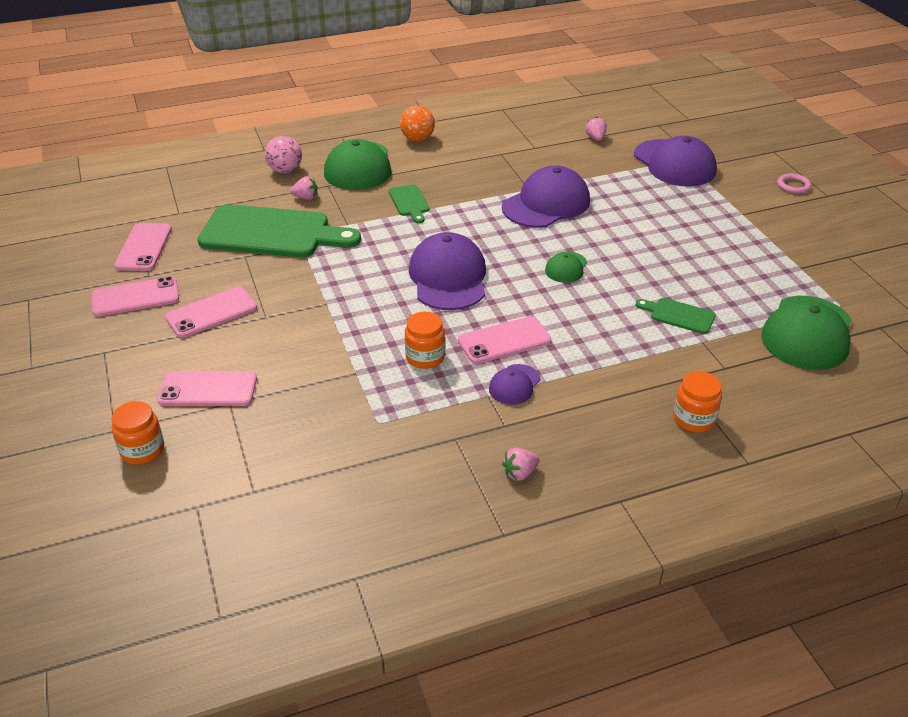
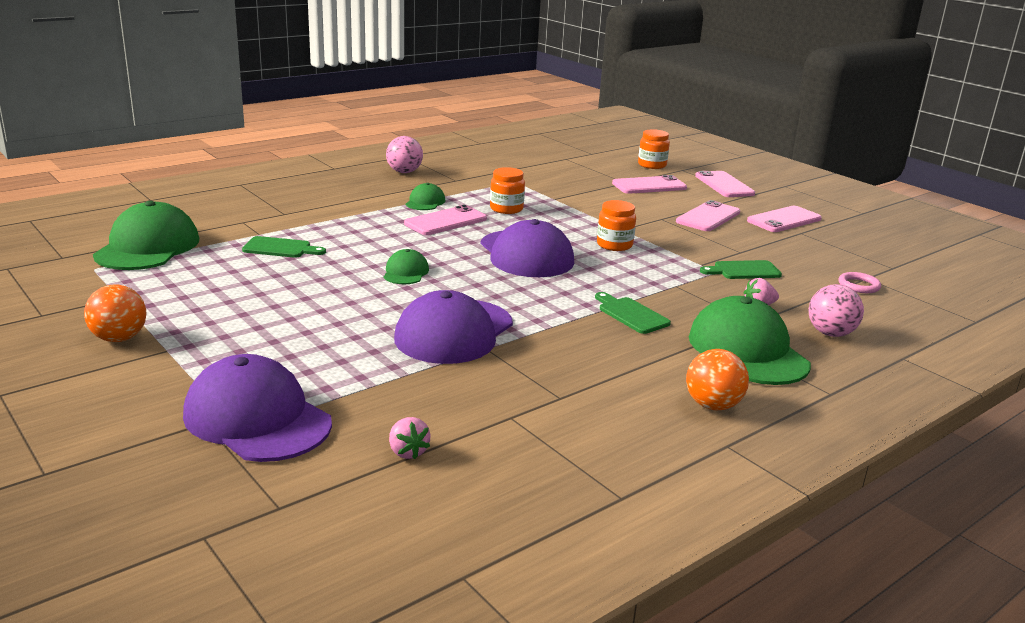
camera: 160 degrees right, 15 degrees down
pink phone [114,223,172,271] -> pink phone moved to [695,171,755,197]
green cutting board [198,204,361,257] -> green cutting board [700,260,782,279], size x0.44
purple cap [489,364,540,405] -> green cap [406,183,445,210]
pink strawberry [502,448,539,481] -> pink ball [386,136,423,173]
orange jar [673,371,722,432] -> orange jar moved to [597,200,636,251]
pink ring [777,174,811,194] -> pink ring moved to [838,272,881,293]
none -> orange ball [84,284,147,342]

